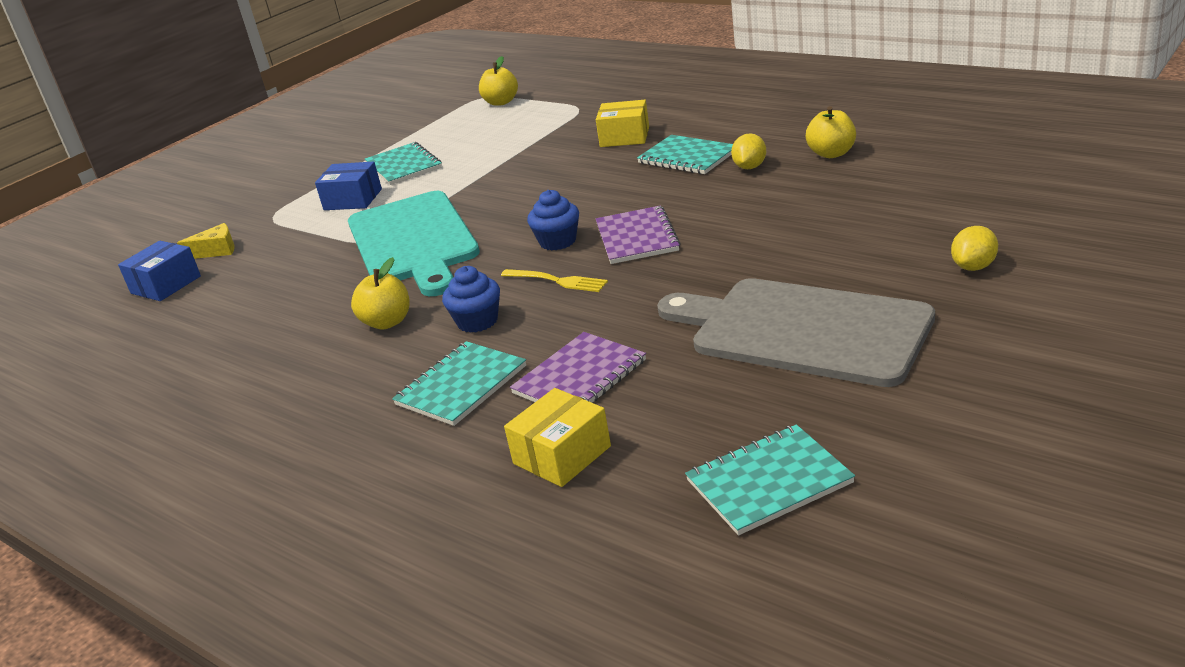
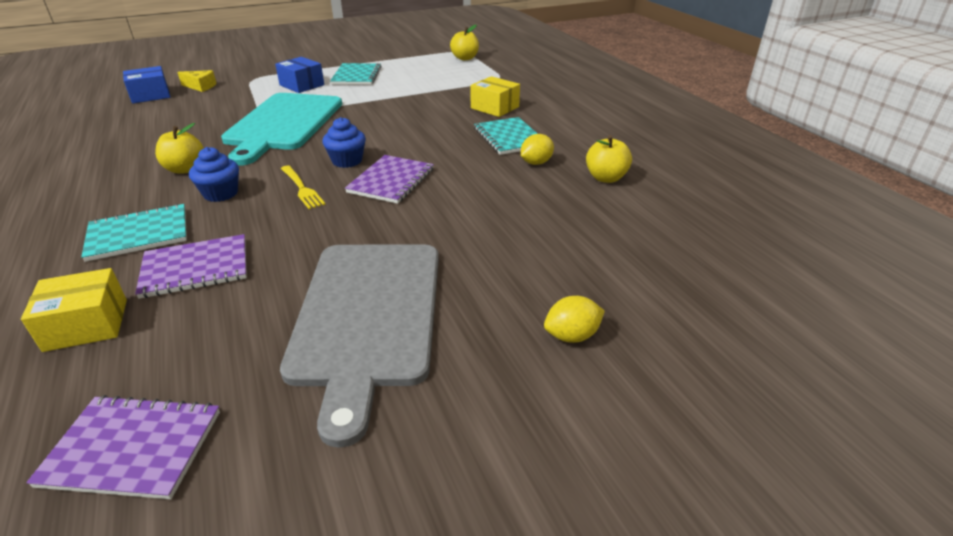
camera: 25 degrees right, 5 degrees up
grey cutting board [657,278,935,387] -> grey cutting board turned 150 degrees counterclockwise [280,244,439,448]
turquoise notebook [685,424,855,536] -> purple notebook [26,395,220,499]

